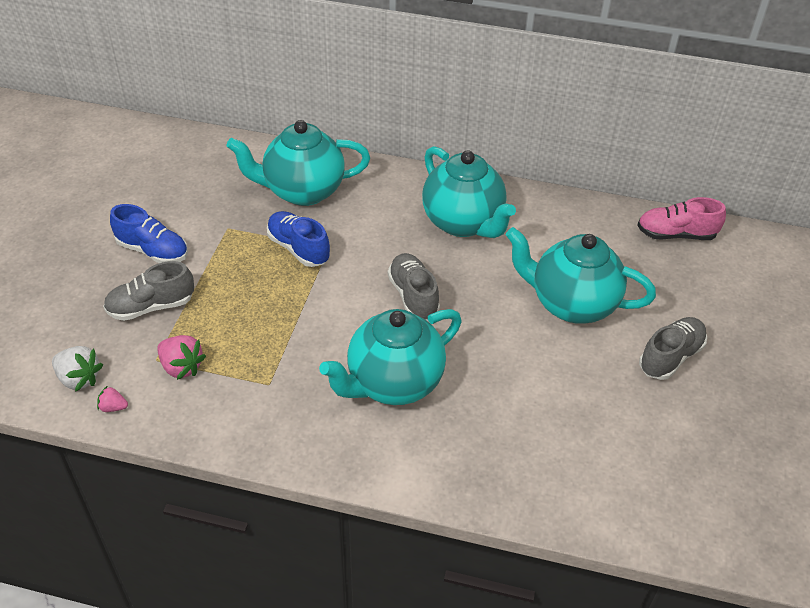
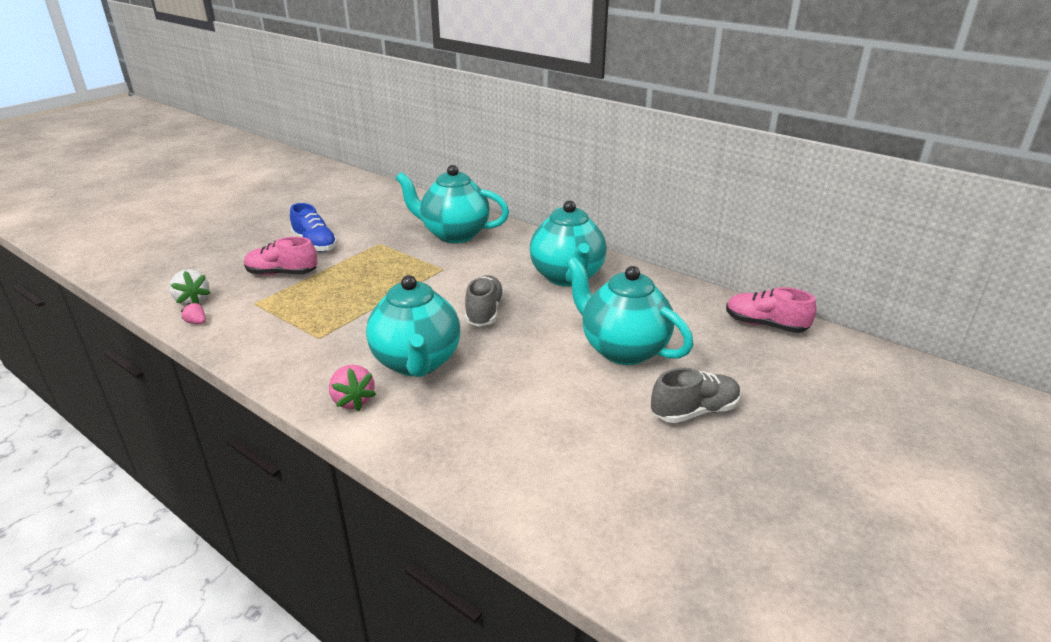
camera: 25 degrees right, 15 degrees down
grey shoe [103,261,194,321] -> pink shoe [244,237,318,275]
pink strawberry [157,335,206,380] -> pink strawberry moved to [329,365,376,411]
blue shoe [267,211,330,267] -> none
turquoise teapot [319,309,462,405] -> turquoise teapot turned 90 degrees counterclockwise [366,275,460,377]

